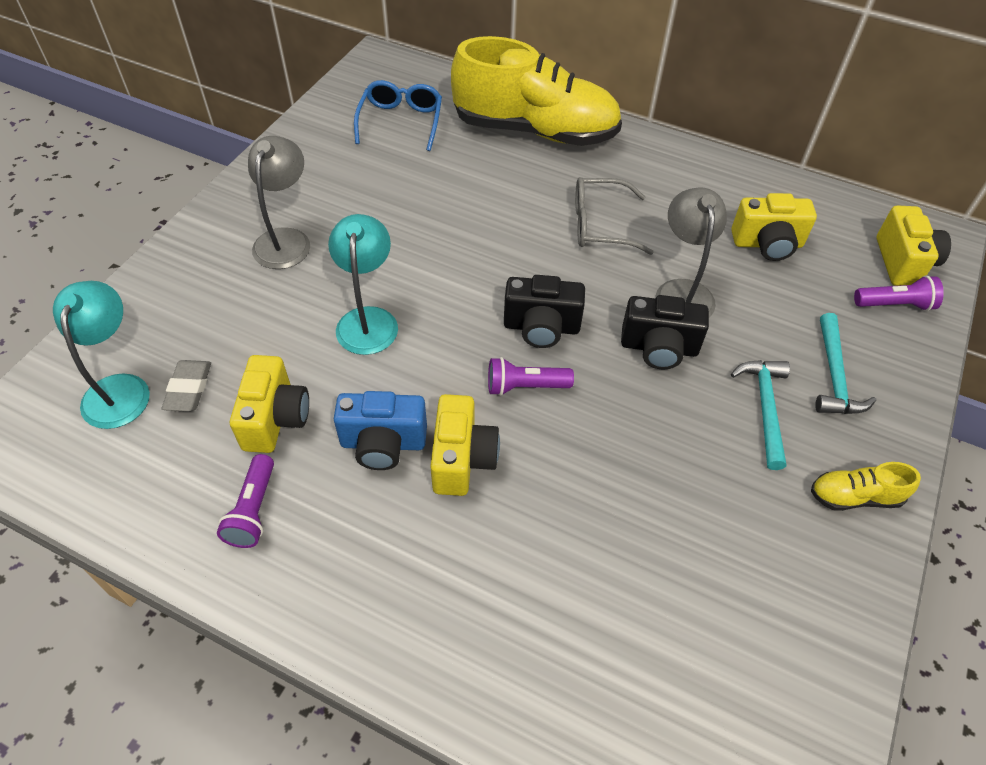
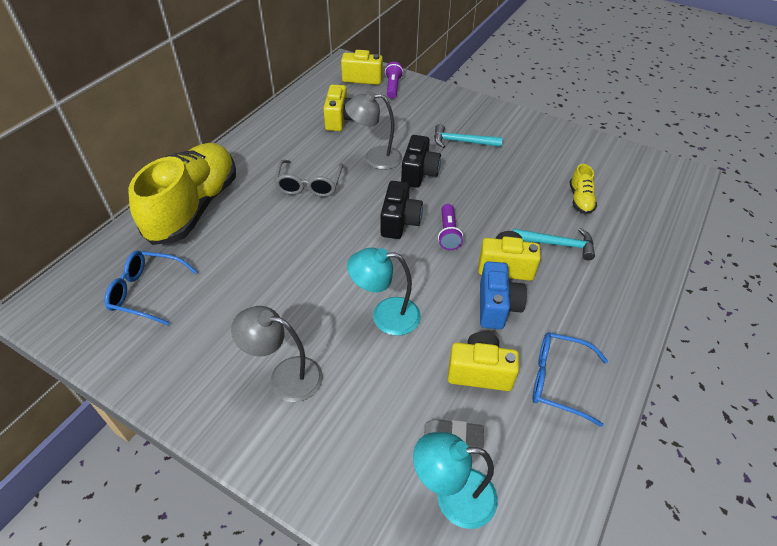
camera: 85 degrees left, 5 degrees down
purple flashlight [217,454,274,548] -> blue glasses [533,332,608,427]
yellow shoe [811,462,921,511] -> yellow shoe moved to [570,164,597,214]
turquoise hammer [815,313,876,414] -> turquoise hammer moved to [513,228,595,260]

